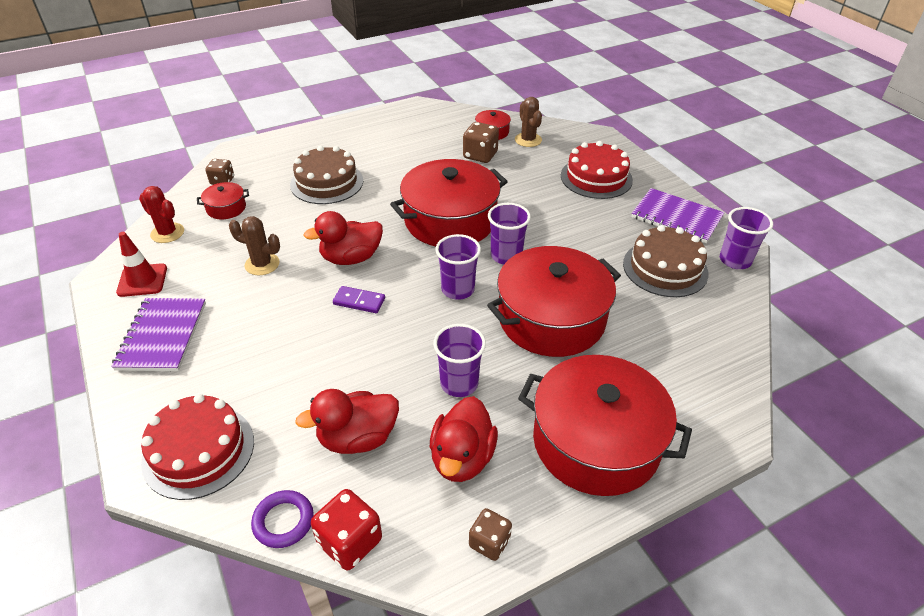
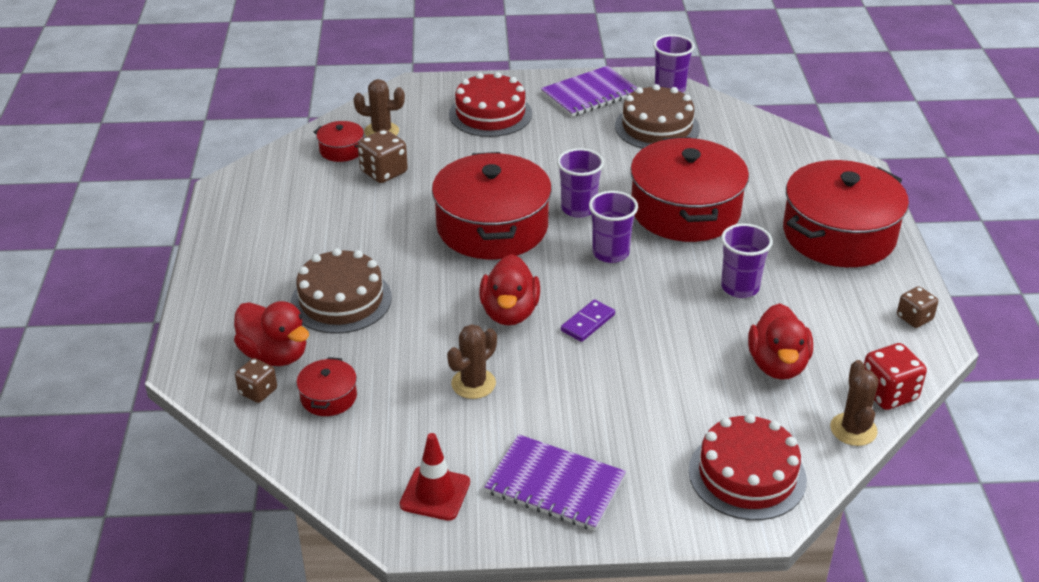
camera: 65 degrees left, 5 degrees down
red cactus [139,186,184,243] -> none
purple ring [251,490,314,548] -> brown cactus [830,360,879,446]
red duck [430,396,498,482] -> red duck moved to [234,301,309,366]

